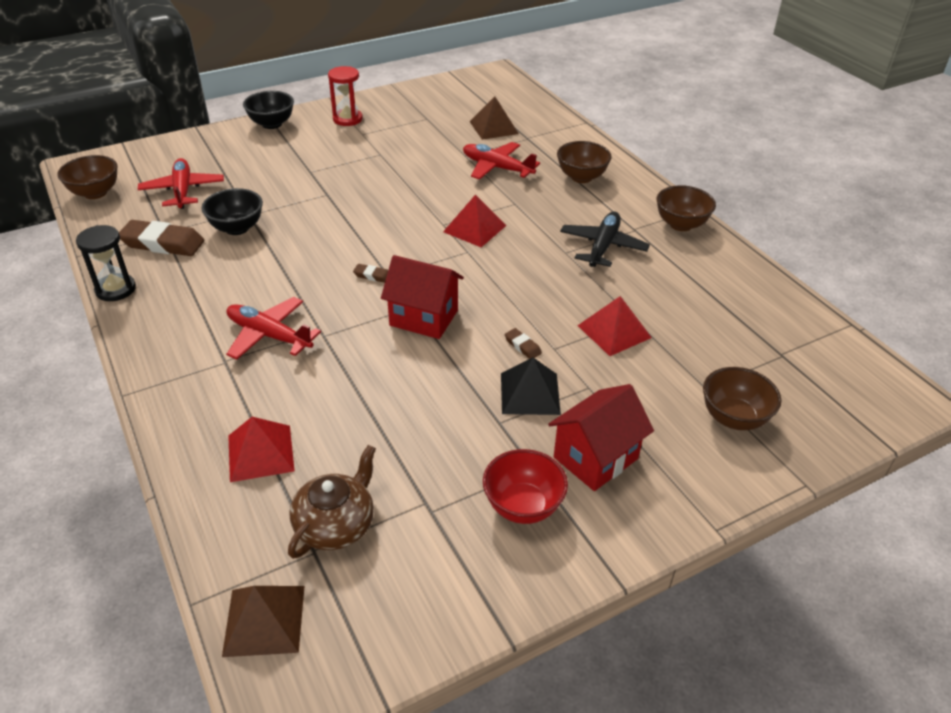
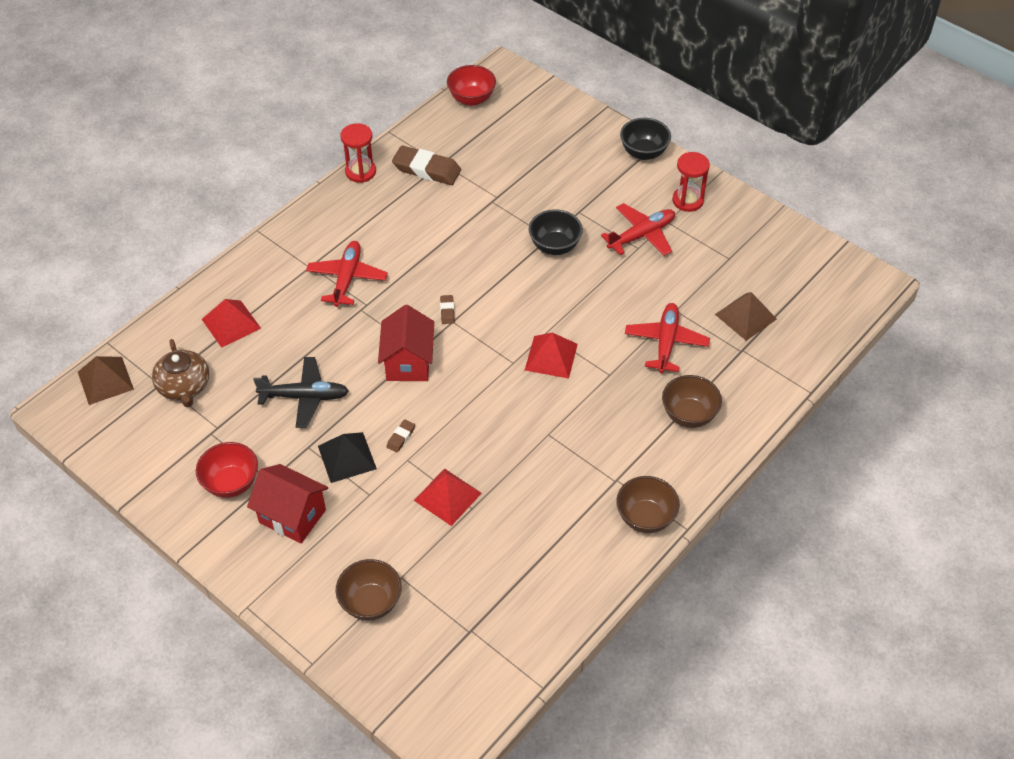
camera: 70 degrees right, 10 degrees up
brown bowl [57,155,118,199] -> red bowl [447,65,496,106]
black hourglass [76,225,136,301] -> red hourglass [340,123,376,183]
brown eraser [119,220,204,256] -> brown eraser turned 60 degrees counterclockwise [392,146,461,185]
red plane [138,158,224,209] -> red plane moved to [601,203,675,256]
black bowl [201,188,263,235] -> black bowl moved to [529,209,583,255]
brown teapot [288,445,376,559] -> brown teapot turned 60 degrees clockwise [152,339,209,408]
black plane [560,212,650,267] -> black plane moved to [253,357,349,428]

